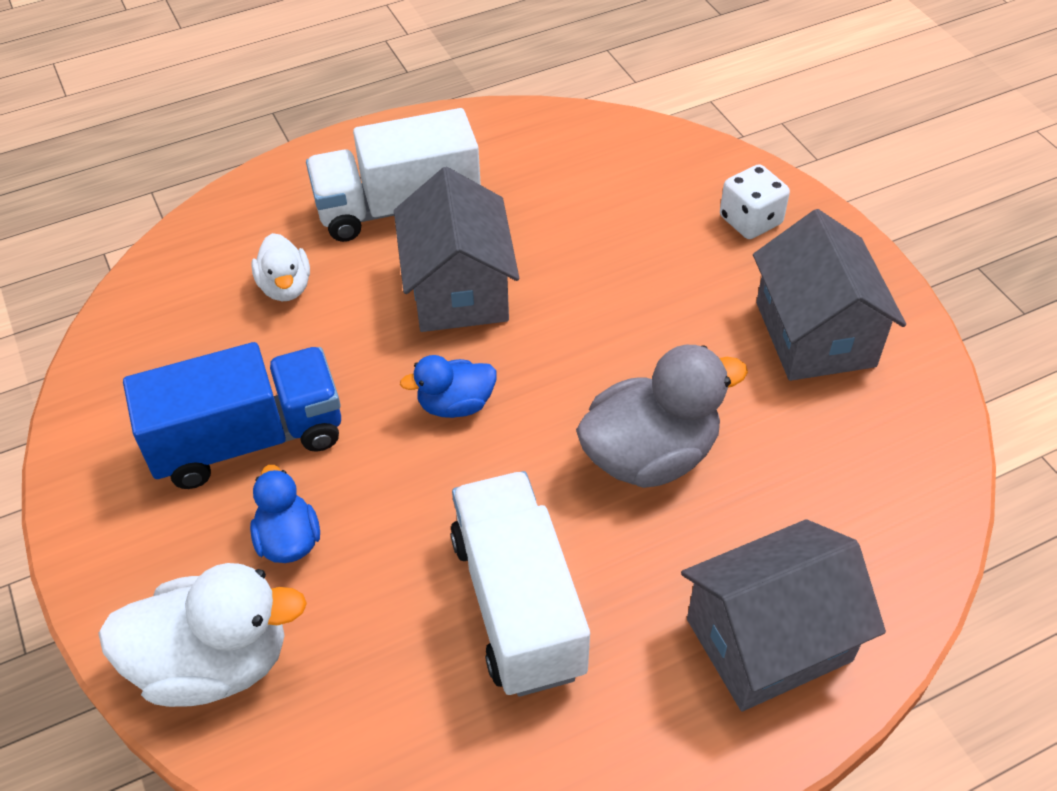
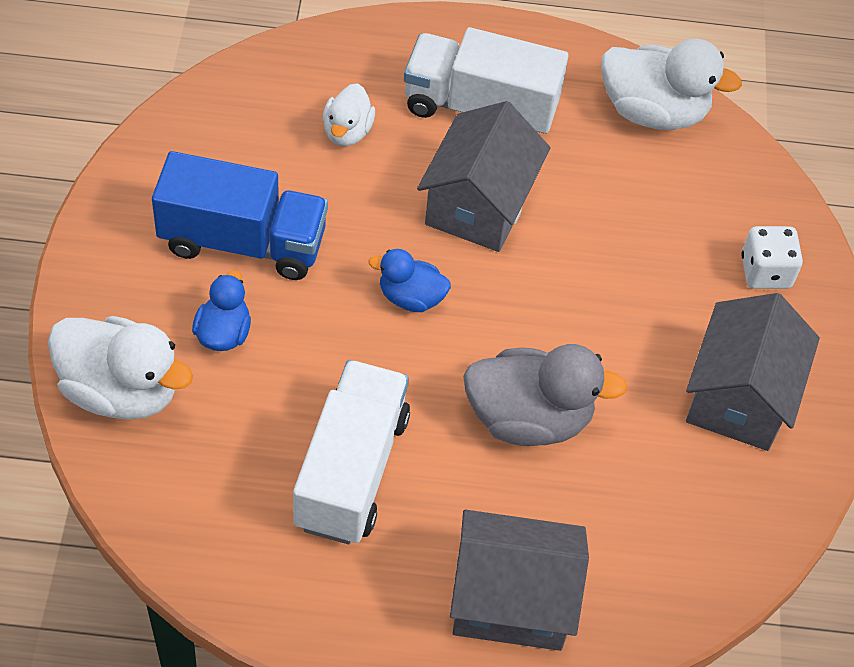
camera: 25 degrees right, 5 degrees up
none -> white duck [601,38,742,130]

